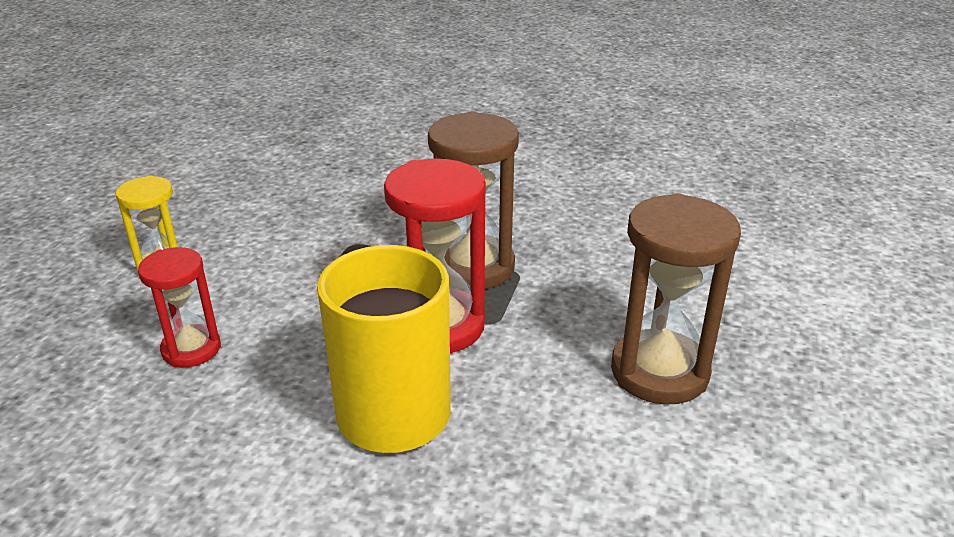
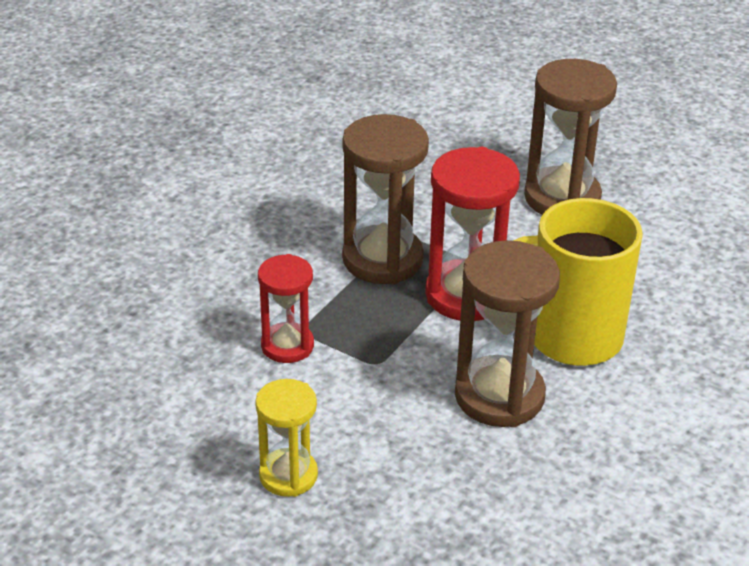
camera: 75 degrees left, 5 degrees up
red hourglass [138,247,221,367] -> red hourglass moved to [258,254,314,363]
none -> brown hourglass [455,240,560,427]

